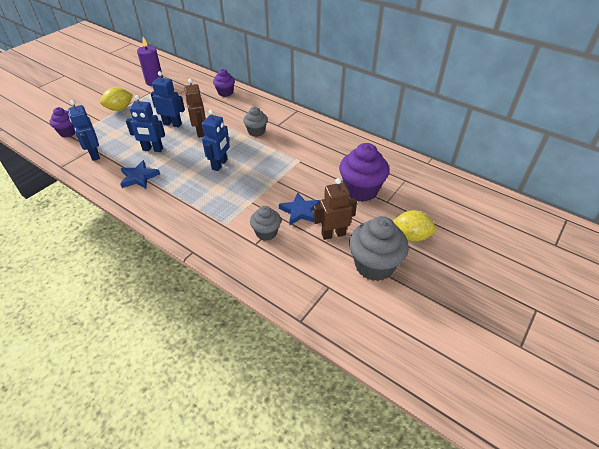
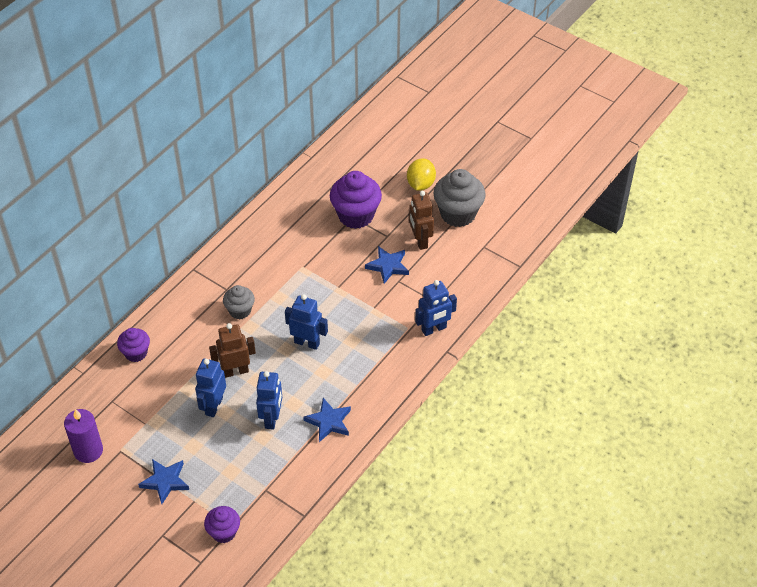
camera: 90 degrees left, 5 degrees up
blue robot [68,100,100,161] -> blue robot moved to [415,280,457,336]
yellow lemon [100,87,133,111] -> blue star [138,459,189,504]
grey cupcake [250,206,281,241] -> none

